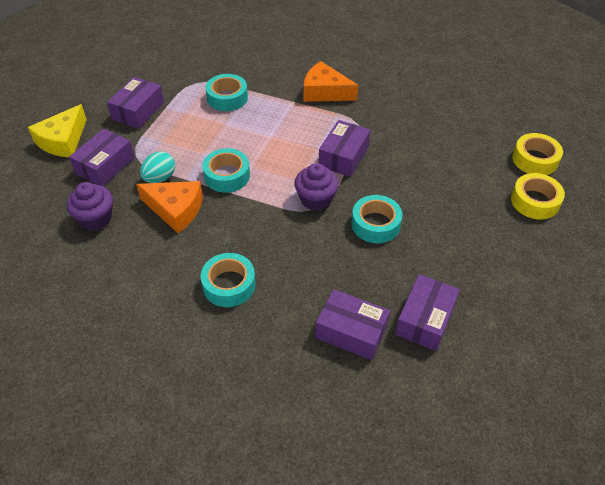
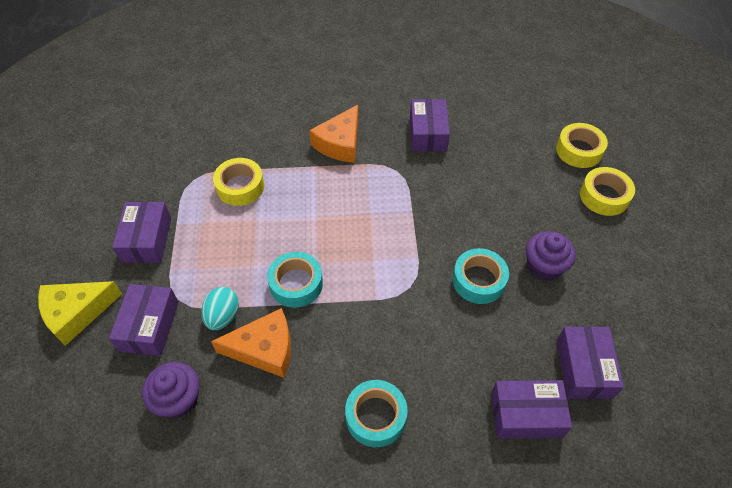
camera: 25 degrees left, 5 degrees up
yellow cheese [28,104,87,157] -> yellow cheese turned 60 degrees clockwise [38,281,122,346]
turquoise tape [205,74,248,111] -> yellow tape [213,158,264,206]
purple cupcake [294,163,339,211] -> purple cupcake moved to [526,231,576,281]
orange cheese [304,61,358,102] -> orange cheese turned 60 degrees counterclockwise [309,105,358,163]
purple box [319,120,370,177] -> purple box moved to [410,99,450,151]

